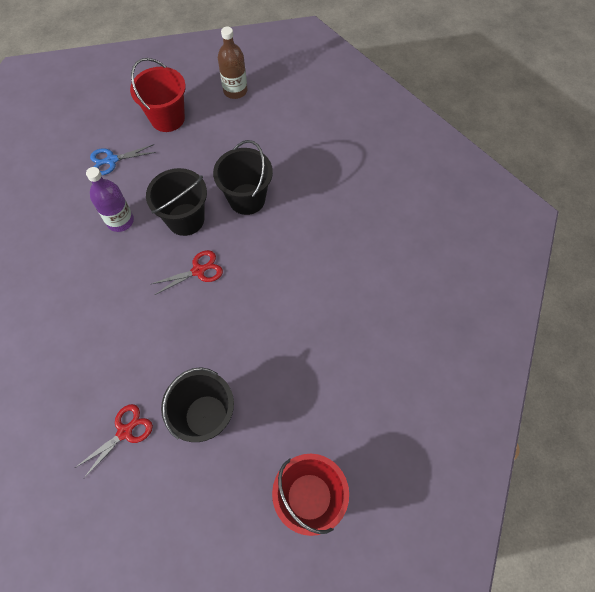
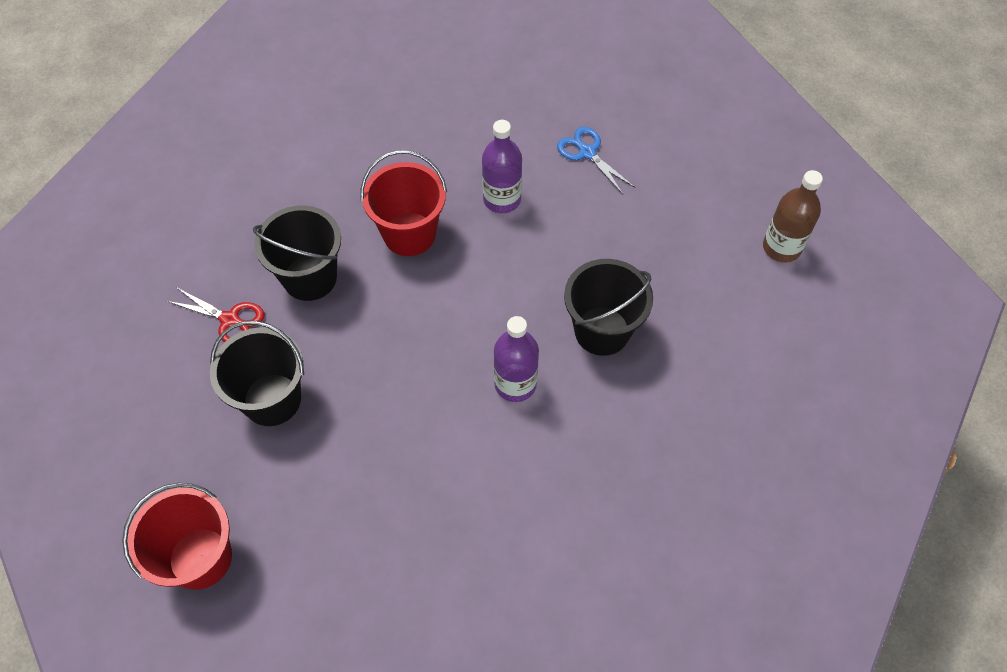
camera: 70 degrees right, 5 degrees down
red bucket [130,58,186,132] -> red bucket moved to [360,150,447,256]
black bucket [146,168,207,236] -> black bucket moved to [253,205,341,301]
red scissors [152,250,223,295] -> none
none -> purple bottle [494,316,539,402]

